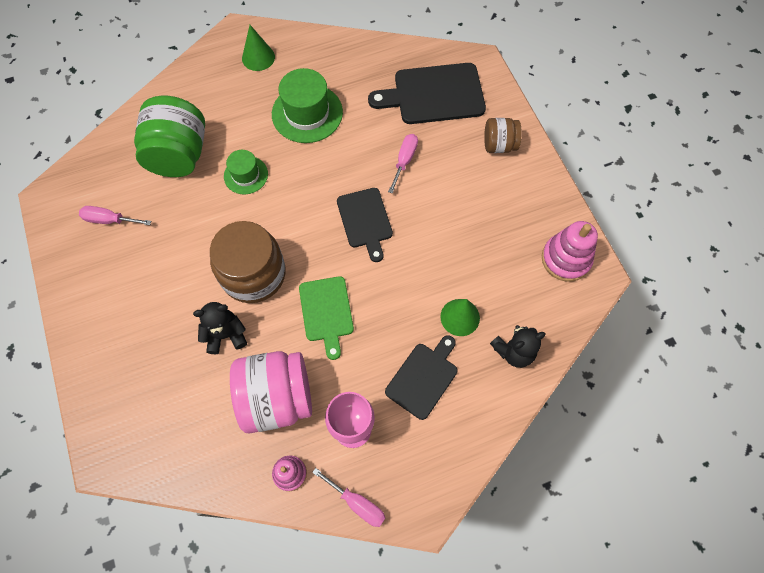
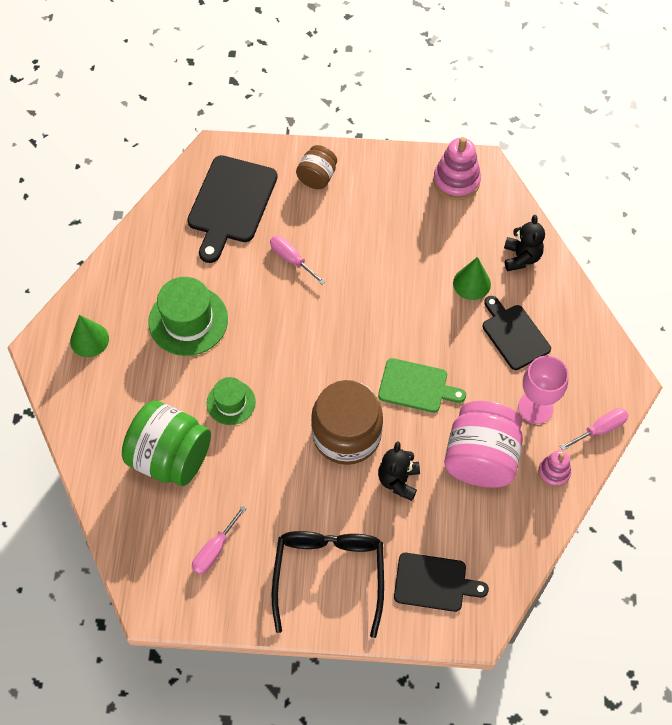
camera: 65 degrees left, 5 degrees down
black cutting board [337,188,393,262] -> black cutting board moved to [394,553,489,612]
none -> black glasses [272,531,384,638]

